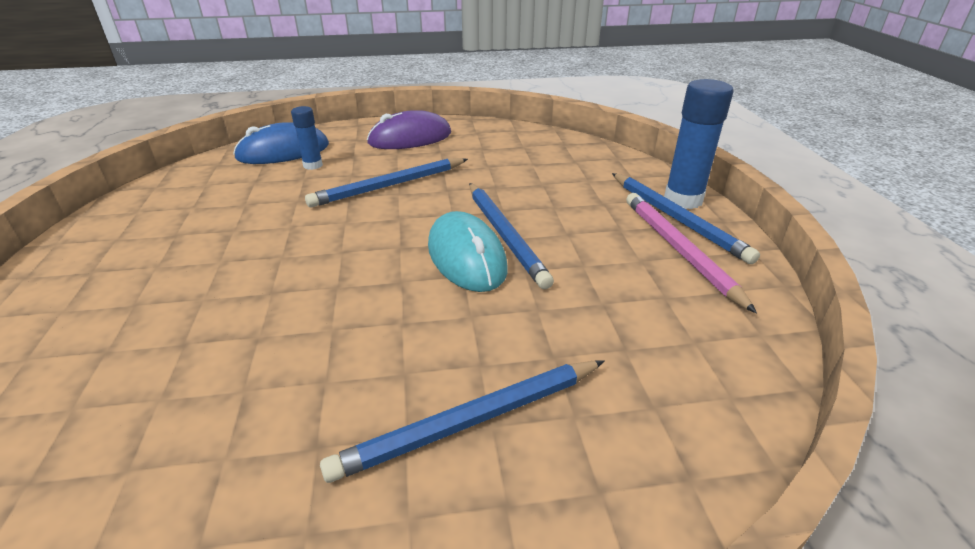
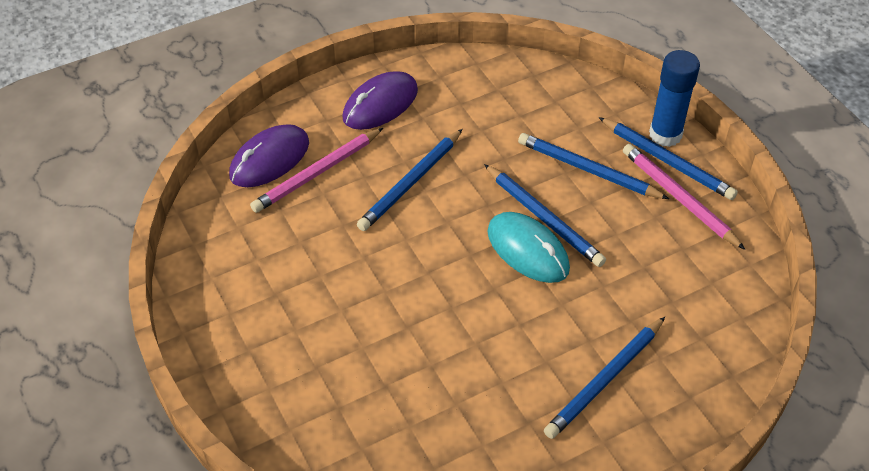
camera: 20 degrees left, 15 degrees up
blue mouse [233,122,329,164] -> purple mouse [229,124,309,187]
blue glue stick [291,106,323,170] -> pink pencil [250,128,383,213]
none -> blue pencil [518,133,669,199]

